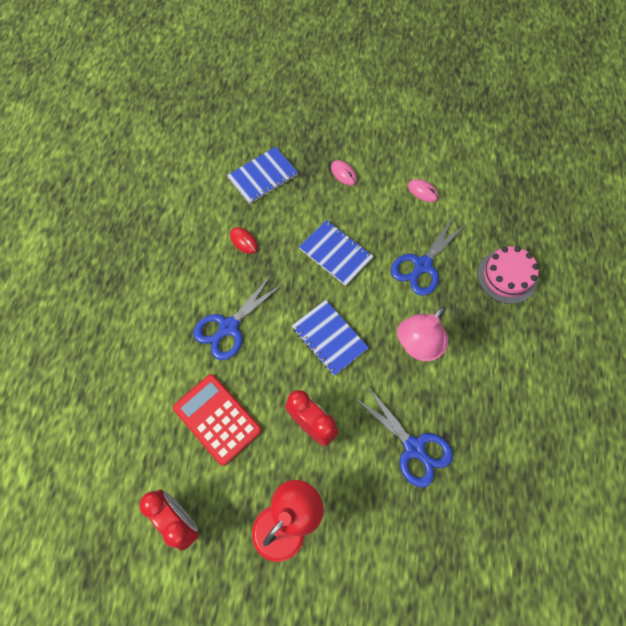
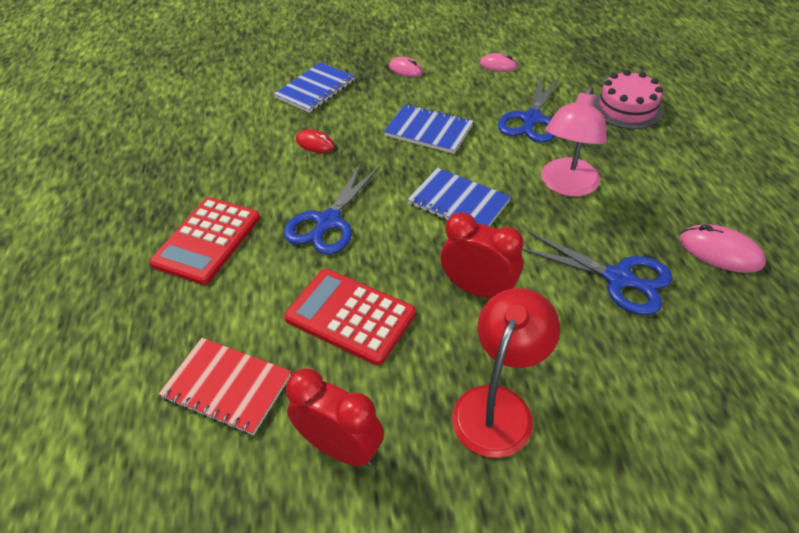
camera: 15 degrees left, 20 degrees down
none -> red calculator [150,197,260,285]
none -> red notebook [159,338,291,435]
none -> pink mouse [679,224,766,273]

